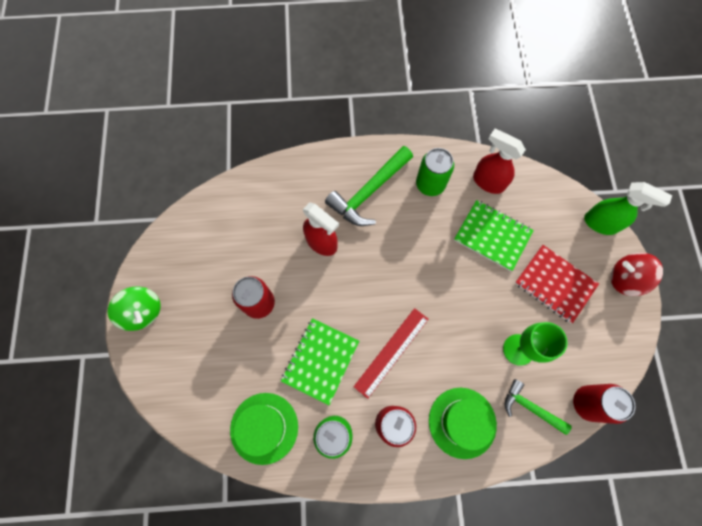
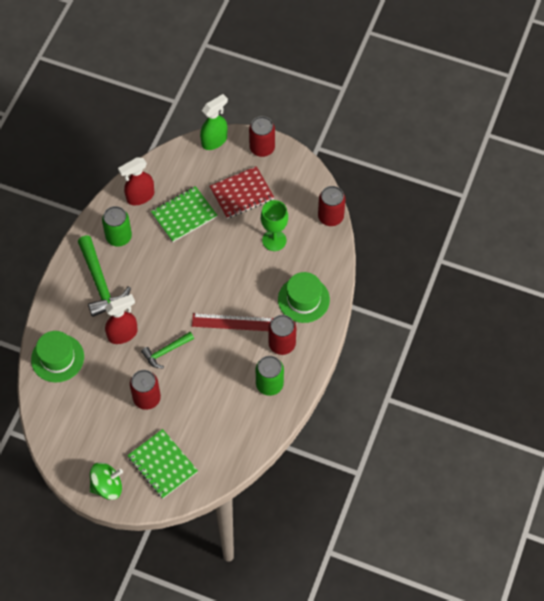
camera: 65 degrees left, 10 degrees down
green hat [230,393,298,465] -> green hat moved to [31,331,84,382]
green notebook [281,318,359,405] -> green notebook moved to [127,429,198,499]
red ruler [353,308,429,399] -> red ruler turned 60 degrees counterclockwise [192,313,274,331]
green hammer [505,379,572,435] -> green hammer moved to [141,332,194,368]
red spinning top [611,253,663,296] -> red can [249,116,275,157]

